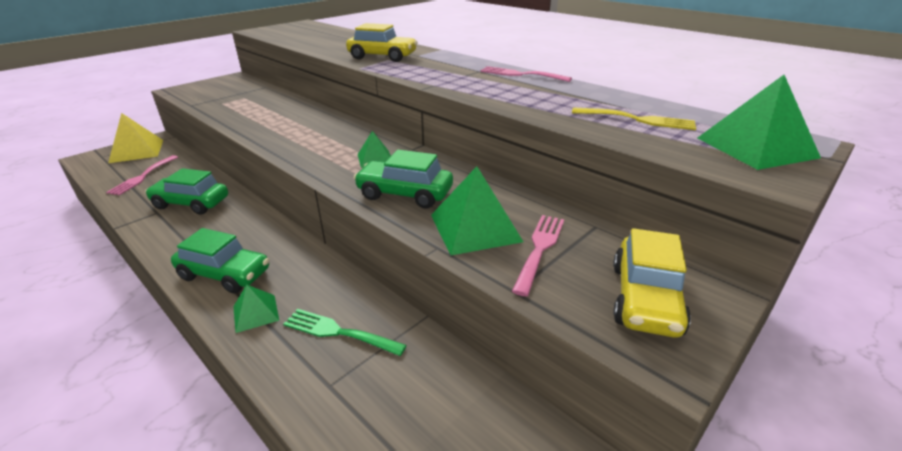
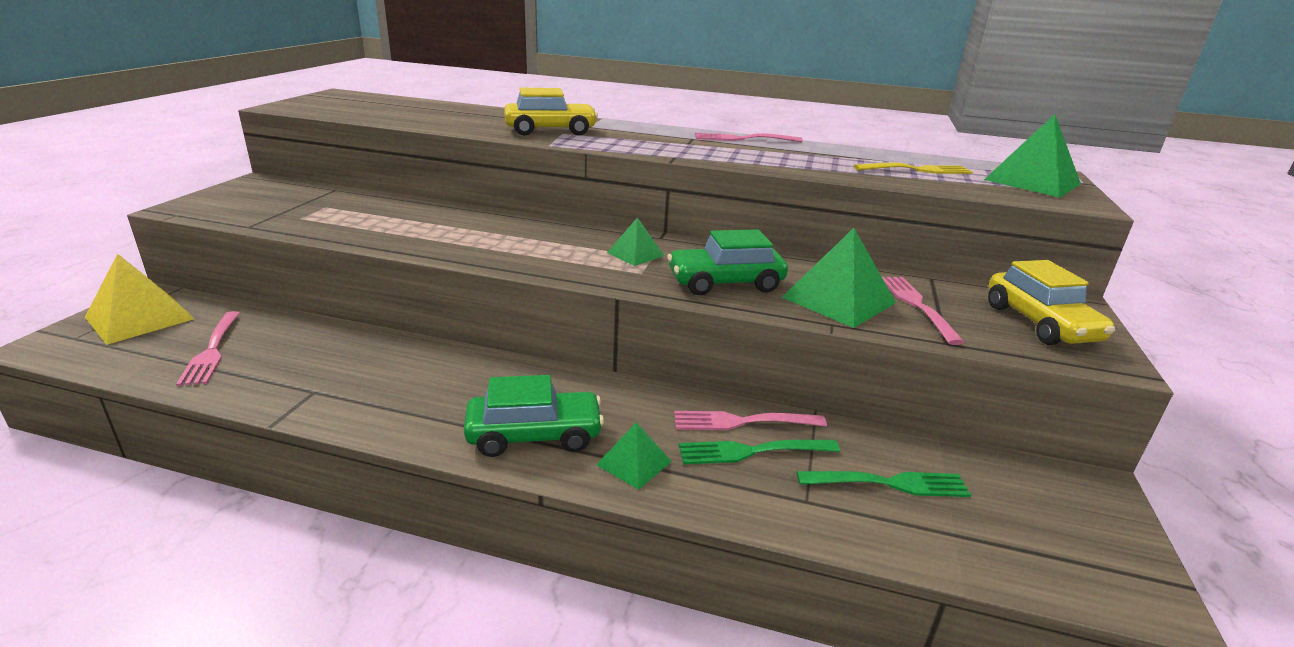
camera: 30 degrees left, 5 degrees down
green car [145,168,228,214] -> none
none -> pink fork [674,411,827,430]
none -> green fork [797,471,971,497]

